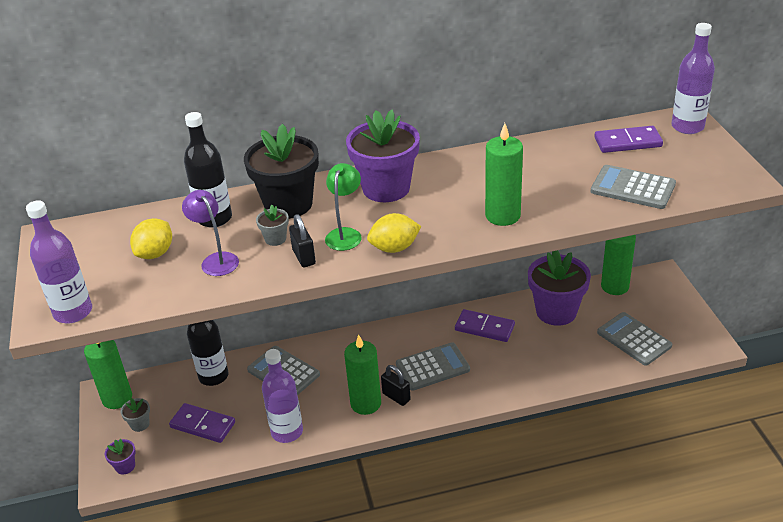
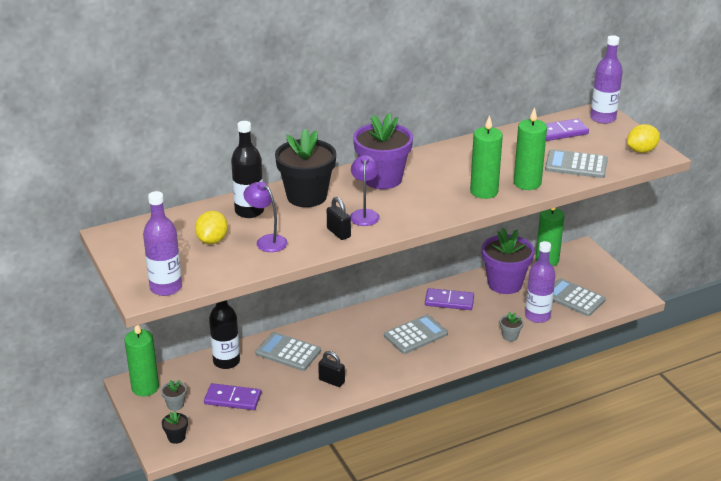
camera: 15 degrees left, 5 degrees down
purple flower pot [105,439,136,474] -> black flower pot [162,411,188,444]
grey flower pot [256,205,289,246] -> grey flower pot moved to [500,312,523,341]
purple bottle [262,349,303,443] -> purple bottle moved to [525,241,556,323]
green lamp [325,163,362,251] -> purple lamp [350,155,380,226]
green candle [344,334,381,415] -> green candle moved to [514,107,547,190]
yellow lemon [367,213,421,253] -> yellow lemon moved to [627,124,660,153]
black padlock [381,365,411,406] -> black padlock moved to [318,351,345,387]

